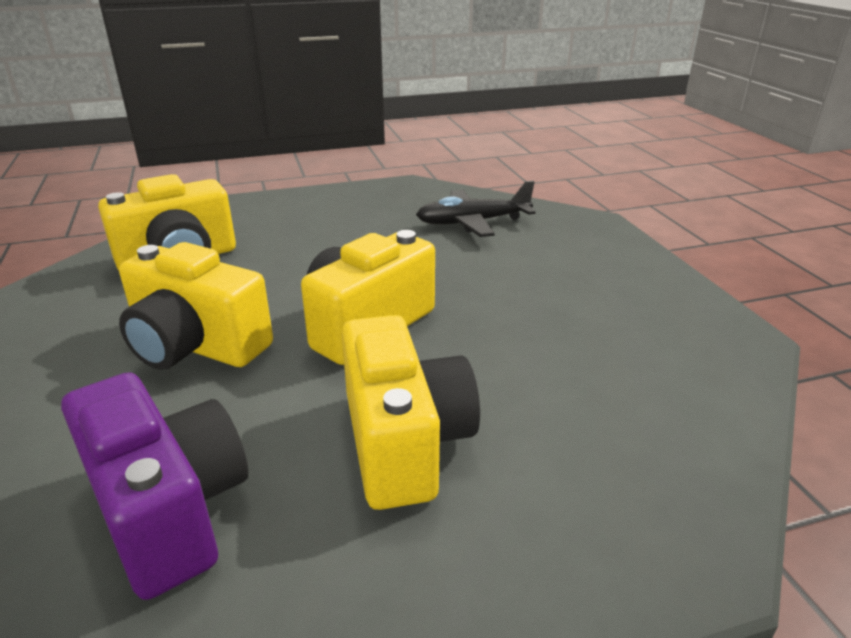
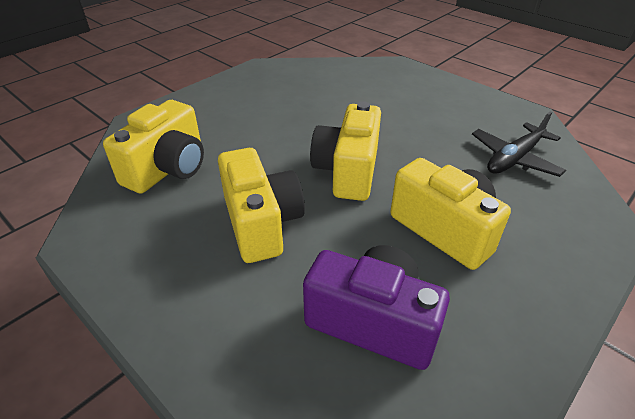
camera: 30 degrees left, 10 degrees up
yellow camera [119,242,273,370] -> yellow camera turned 105 degrees counterclockwise [218,148,305,263]
black plane [416,181,536,237] -> black plane moved to [472,111,566,177]

